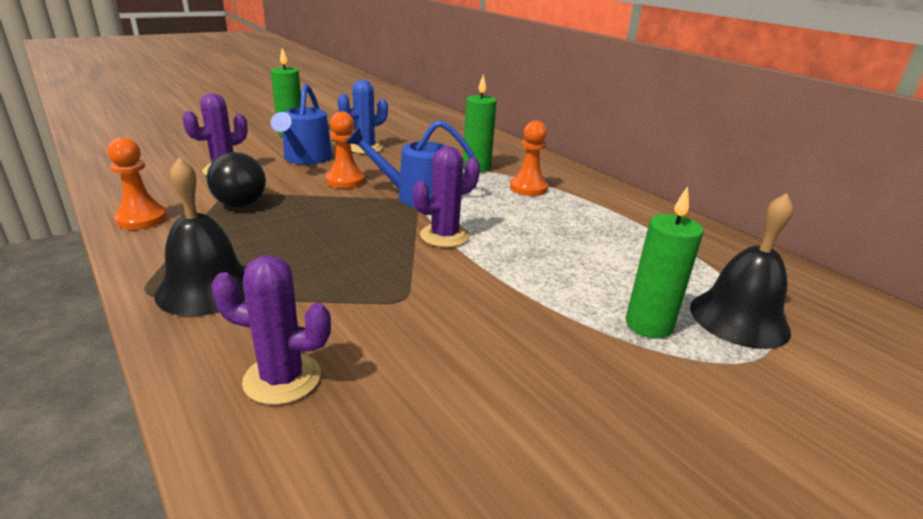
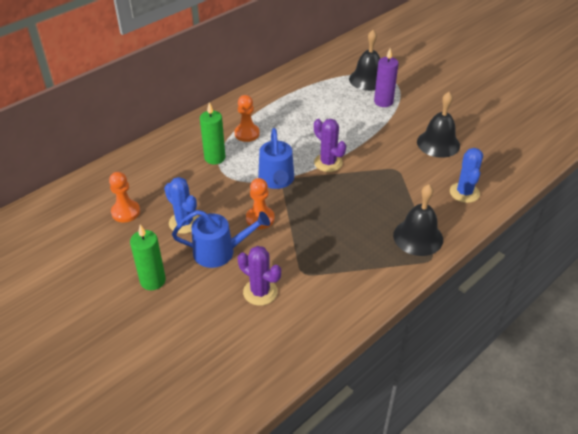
camera: 95 degrees left, 15 degrees up
orange pawn [107,137,167,230] -> orange pawn moved to [109,172,140,222]
black light bulb [207,152,266,207] -> none
purple cactus [211,255,331,405] -> blue cactus [450,148,483,203]
green candle [626,186,704,338] -> purple candle [374,48,399,107]
none -> black bell [417,92,460,158]

